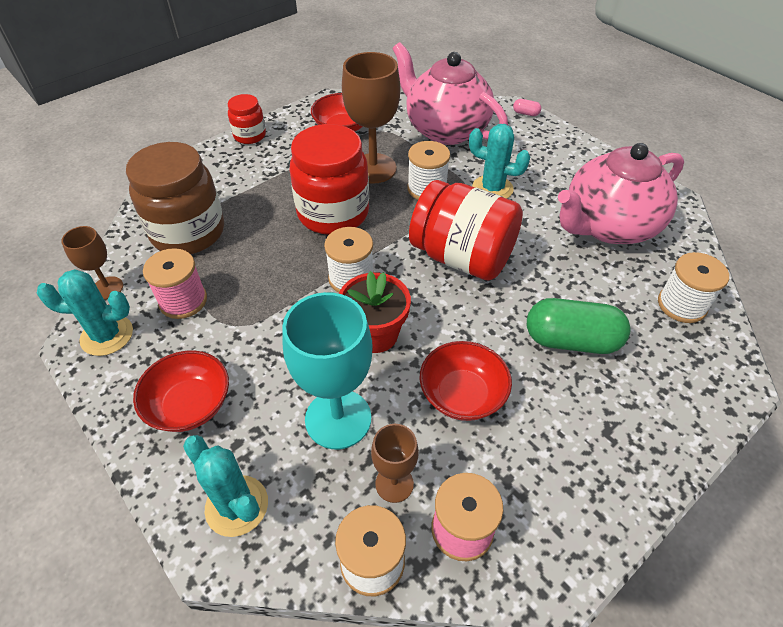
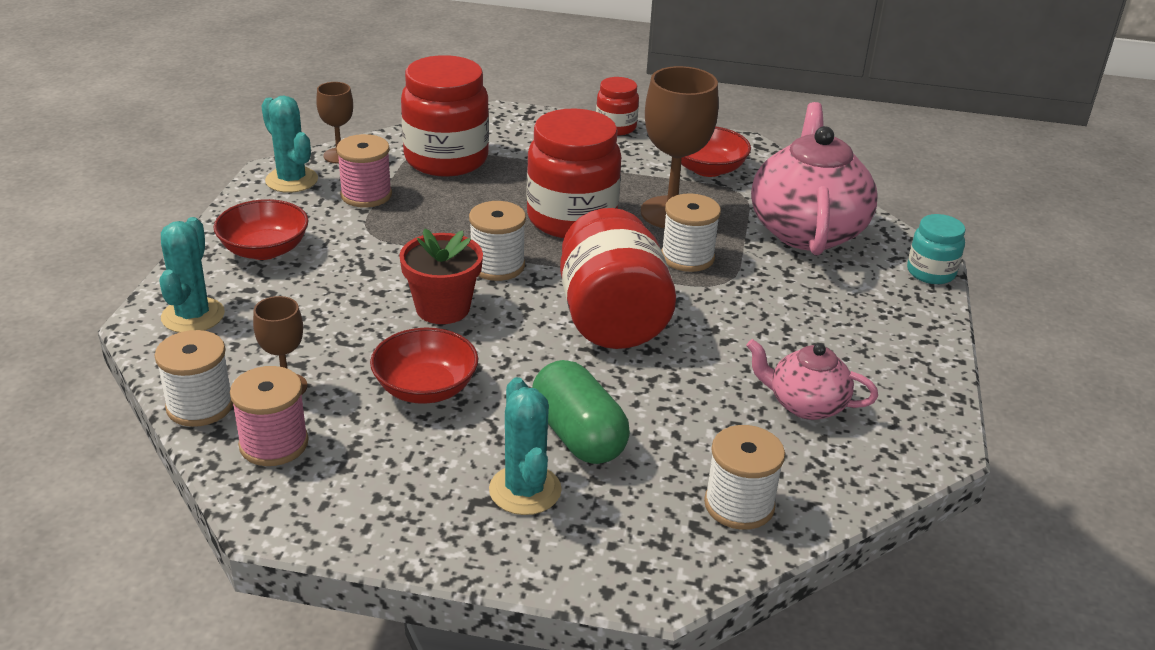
camera: 50 degrees right, 15 degrees down
brown jar [126,142,224,254] -> red jar [401,55,489,177]
turquoise goblet [282,292,373,449] -> none
turquoise cactus [469,124,530,199] -> turquoise cactus moved to [489,377,562,515]
pink capsule [513,99,541,116] -> turquoise jar [907,214,965,284]
pink teapot [558,143,684,244] -> pink teapot [746,339,878,420], size x0.54

